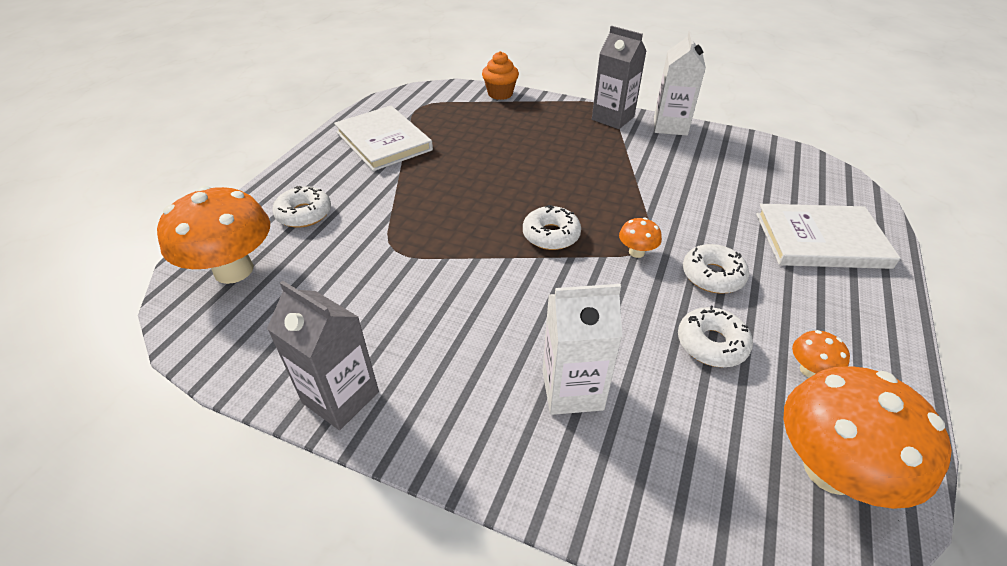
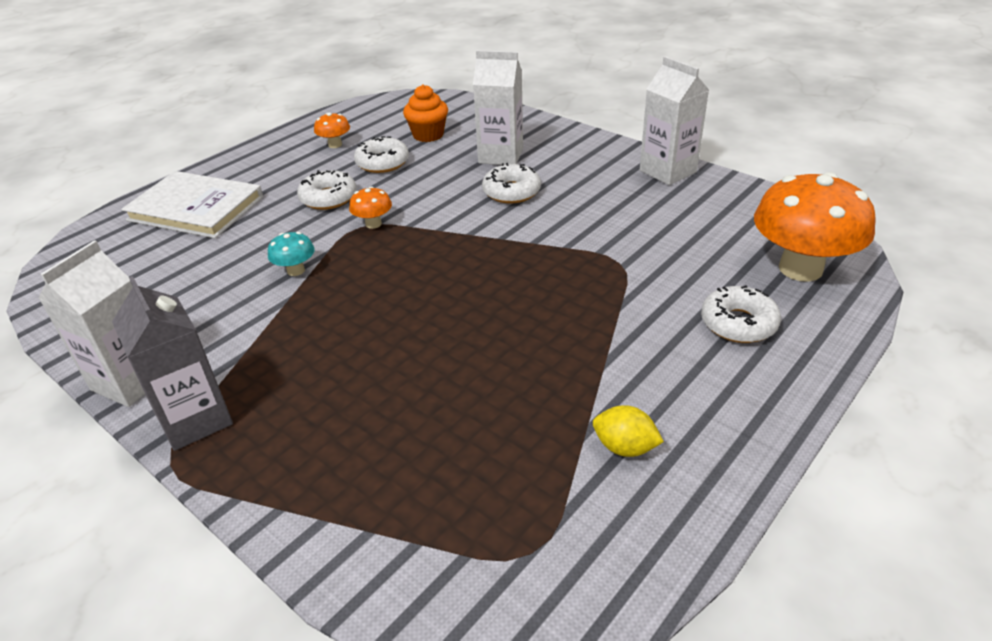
camera: 160 degrees left, 5 degrees down
grey carton [267,281,379,430] -> white carton [640,56,709,185]
white book [334,106,433,171] -> yellow lemon [593,405,664,457]
orange cupcake [482,51,519,100] -> orange cupcake moved to [403,84,448,142]
white donut [523,205,581,250] -> white donut moved to [482,163,541,203]
orange mushroom [783,366,952,509] -> none
none -> turquoise mushroom [268,232,315,276]

